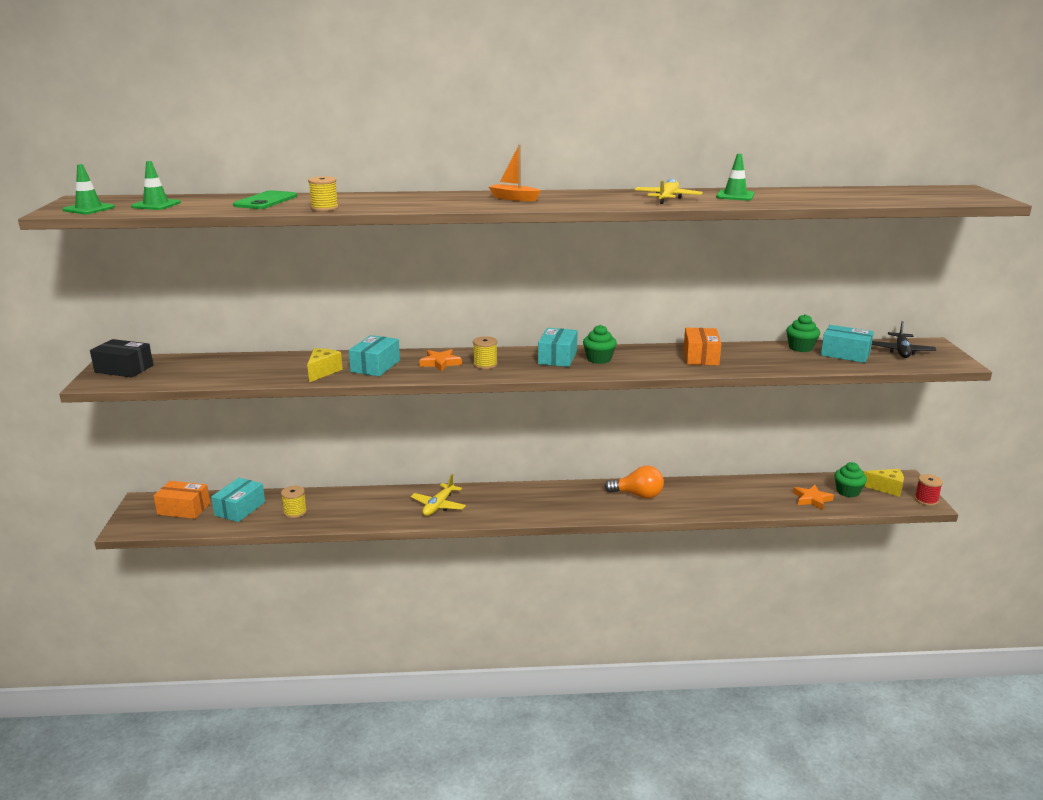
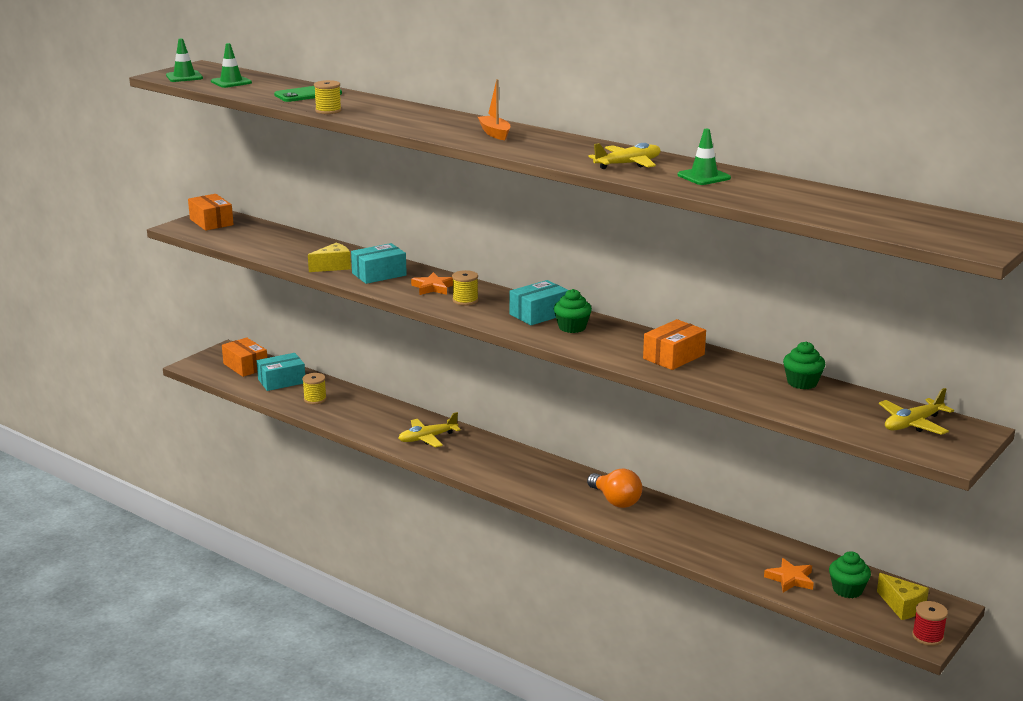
camera: 40 degrees right, 0 degrees up
black box [90,339,153,378] -> orange box [188,194,234,231]
turquoise box [821,325,874,363] -> none
black plane [872,321,936,358] -> yellow plane [879,388,954,435]

